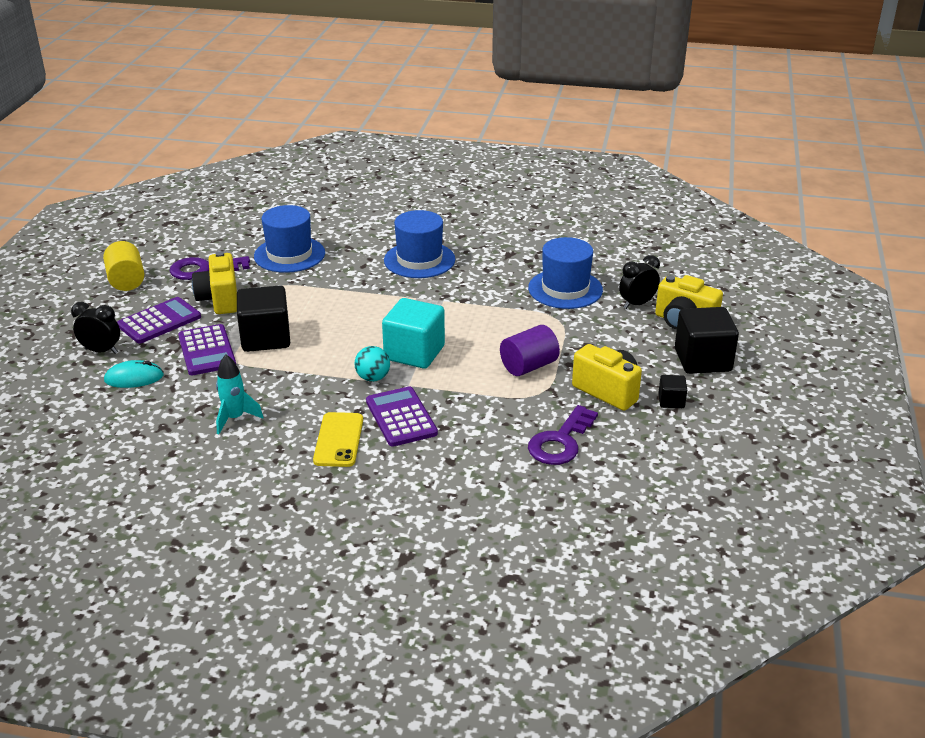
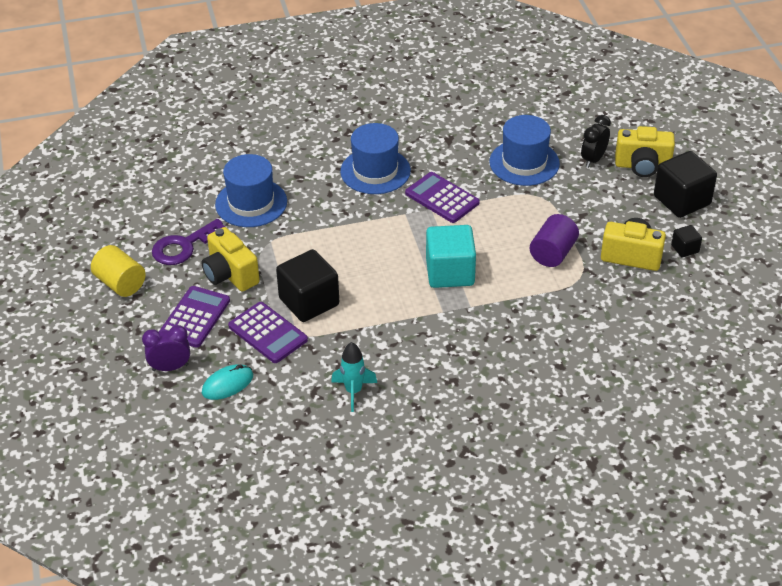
camera: 25 degrees left, 10 degrees up
black clock [71,302,120,354] -> purple clock [142,325,190,371]
yellow phone [313,412,363,467] -> none
turquoise ball [354,346,390,382] -> none
purple calculator [366,387,438,447] -> purple calculator moved to [405,172,480,223]
purple key [528,405,598,465] -> none

